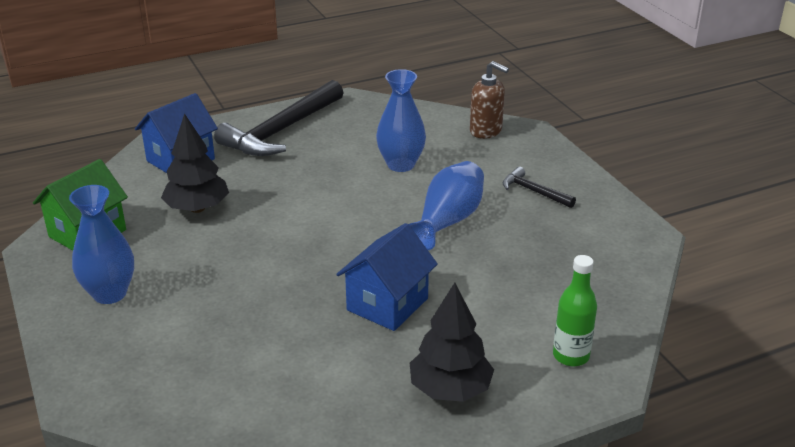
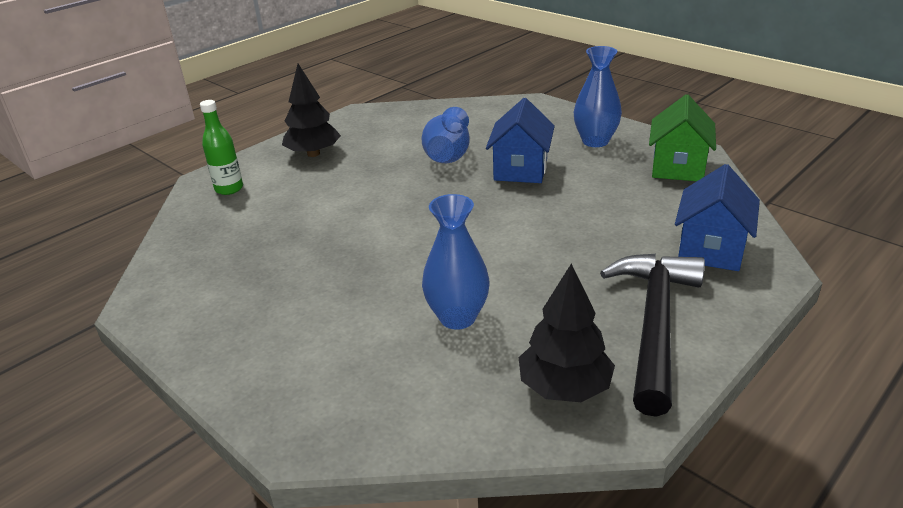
camera: 160 degrees right, 0 degrees up
black tree [161,113,229,213] -> black tree moved to [519,264,615,402]
blue house [336,223,438,331] -> blue house moved to [486,98,555,183]
blue vase [409,161,484,250] -> blue vase moved to [422,107,470,163]
brown soap dispenser [470,61,509,139] -> none
black hammer [502,167,576,208] -> none

